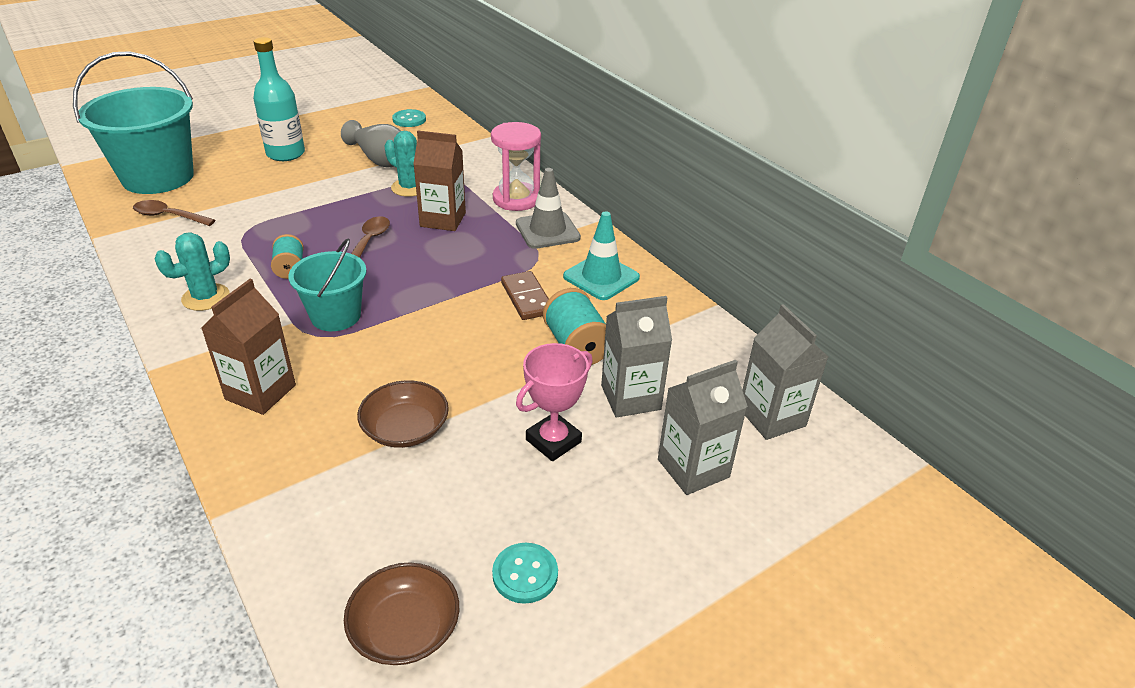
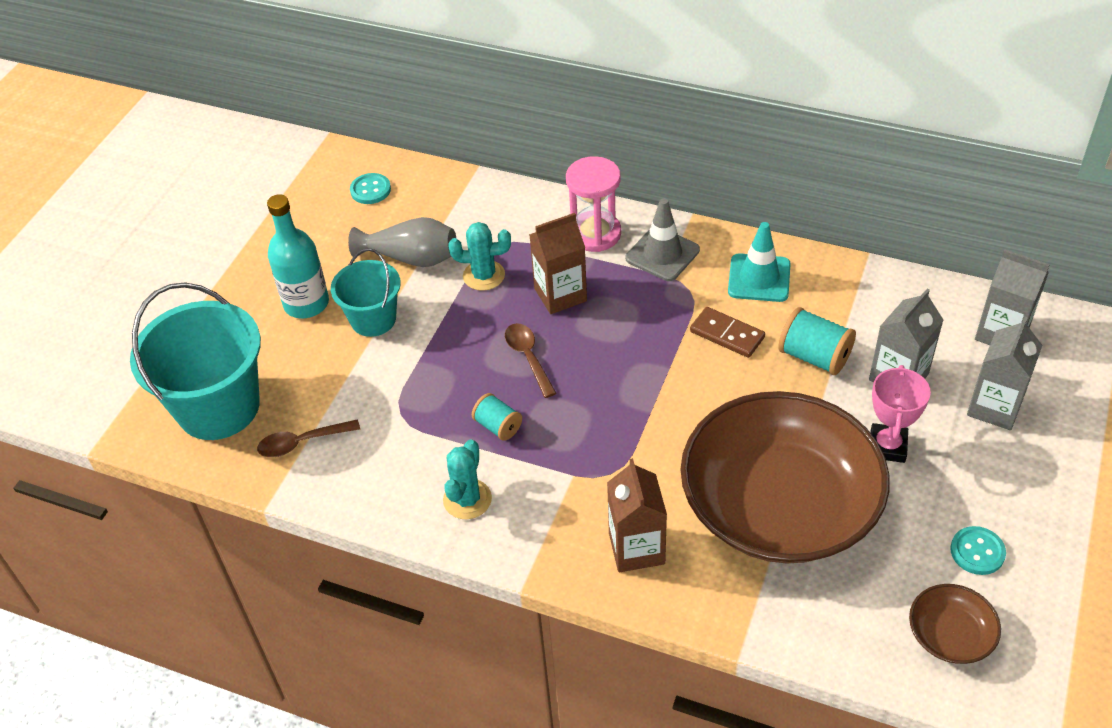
camera: 30 degrees left, 10 degrees up
turquoise bucket [288,238,367,331] -> turquoise bucket moved to [331,248,401,337]
brown bowl [357,380,449,448] -> brown bowl [680,391,890,563], size x2.46

